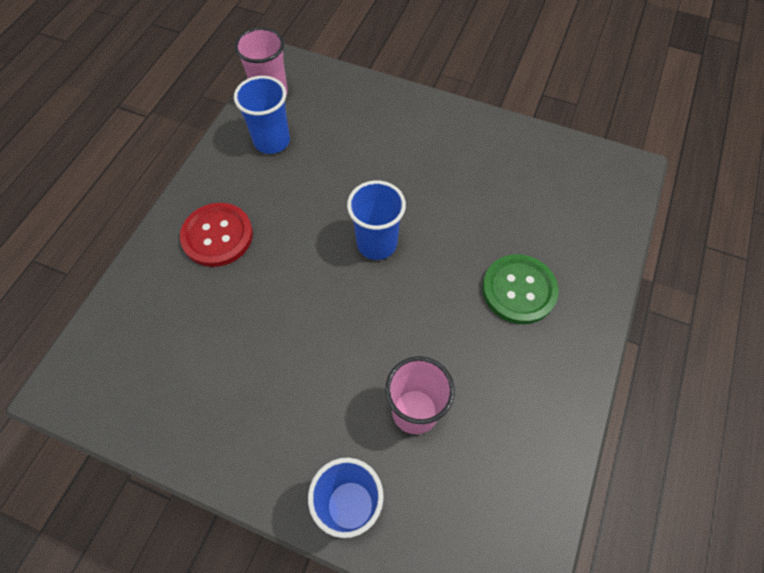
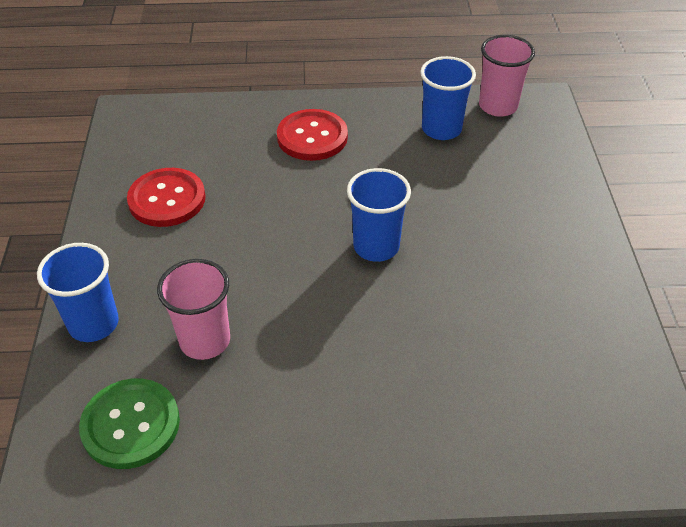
camera: 65 degrees right, 15 degrees down
green button [482,254,559,324] -> green button moved to [79,378,180,469]
none -> red button [127,168,206,227]

